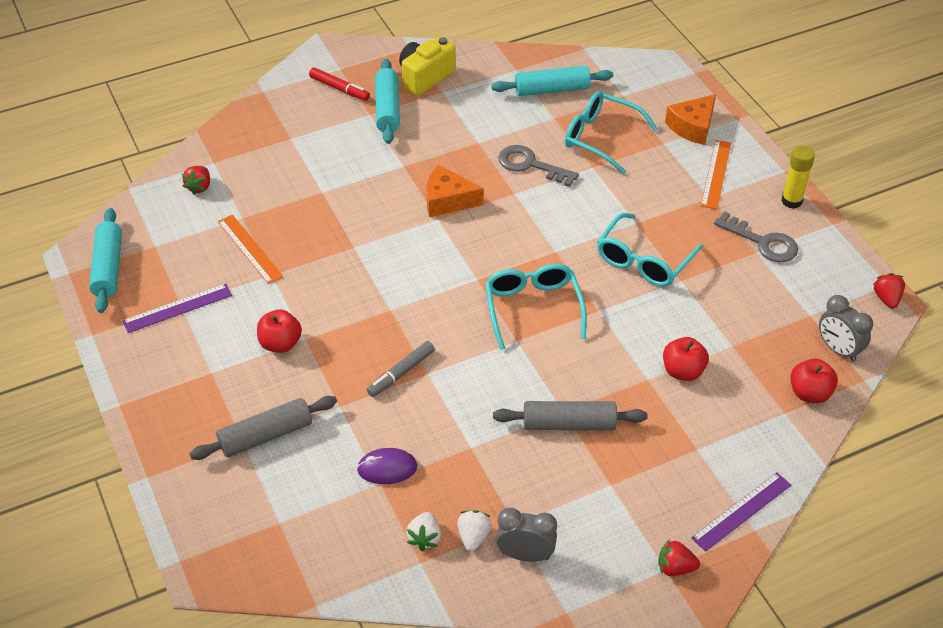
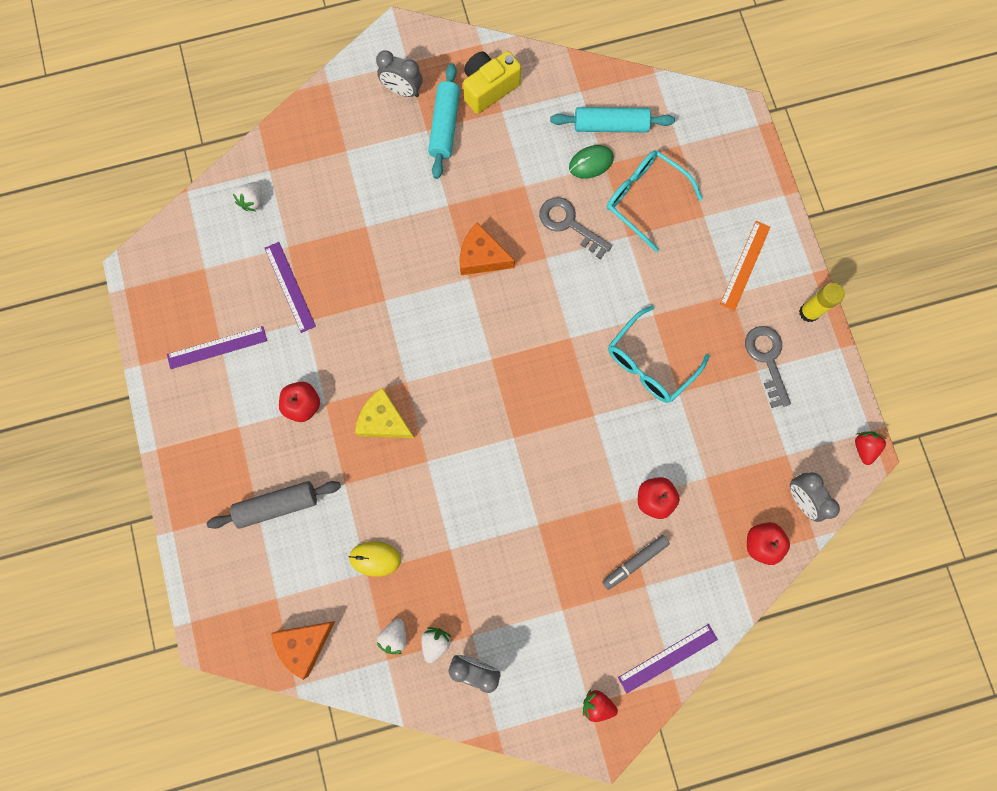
camera: 10 degrees right, 30 degrees up
turquoise rolling pin [89,208,122,313] -> none
red strawberry [182,166,210,195] -> white strawberry [233,182,262,211]
orange ruler [218,215,284,284] -> purple ruler [264,242,316,333]
red marker [309,68,370,101] -> grey clock [376,50,422,97]
purple mouse [357,448,417,484] -> yellow mouse [349,541,401,577]
grey marker [367,341,435,397] -> grey marker moved to [602,535,670,590]
turquoise glasses [485,264,587,350] -> none
grey rolling pin [493,401,648,430] -> none
orange cheese [665,94,716,145] -> orange cheese moved to [271,621,335,680]
grey key [714,211,798,262] -> grey key turned 150 degrees counterclockwise [745,326,791,408]
none -> yellow cheese [355,387,415,438]
none -> green mouse [569,145,614,179]

